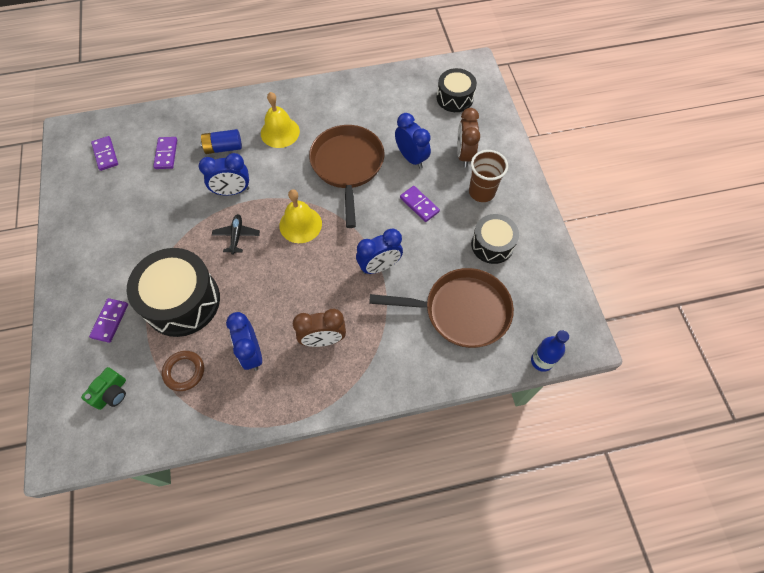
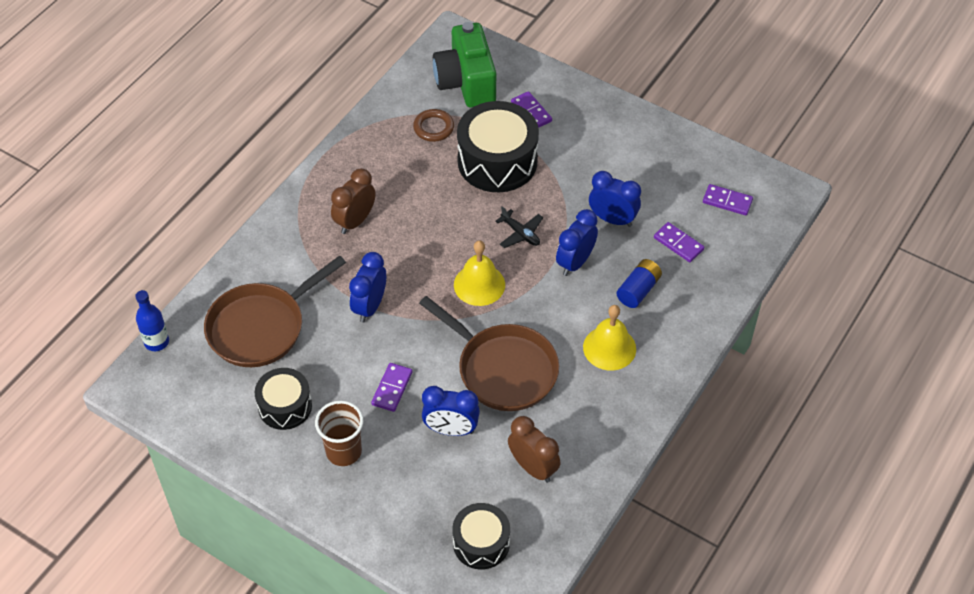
camera: 135 degrees right, 10 degrees down
green camera [81,367,126,410] -> green camera [433,22,496,108], size x2.12
blue clock [226,312,262,371] -> blue clock moved to [589,171,641,227]
purple domino [400,186,440,222] -> purple domino turned 75 degrees counterclockwise [371,363,412,412]
brown clock [457,108,480,167] -> brown clock moved to [508,416,560,483]

